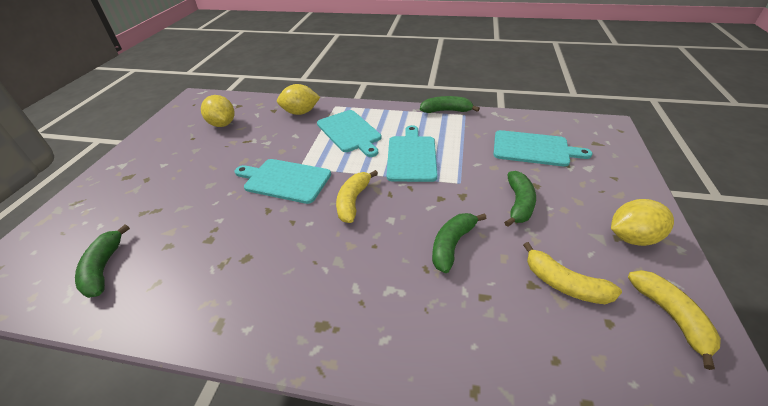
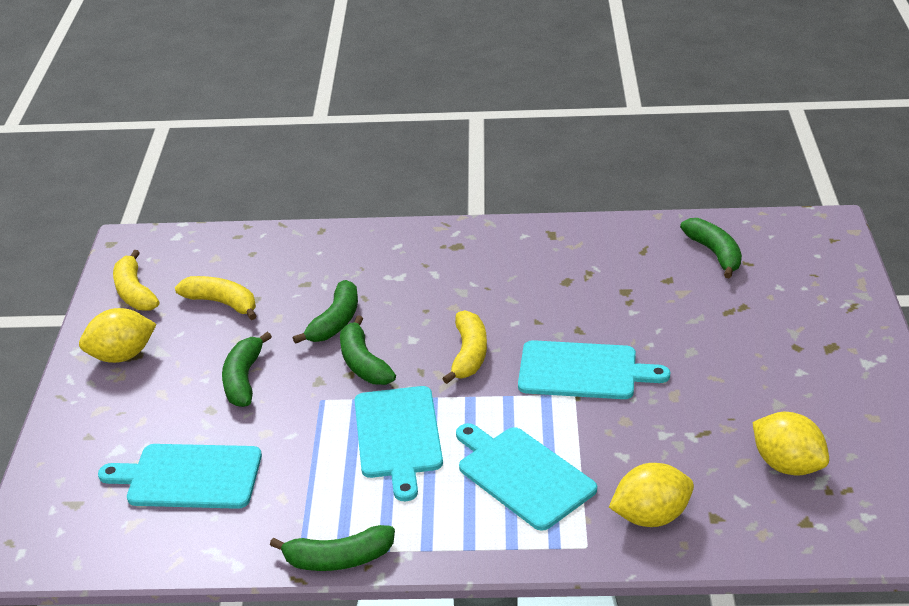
camera: 170 degrees right, 5 degrees down
none -> green banana [340,315,396,385]

